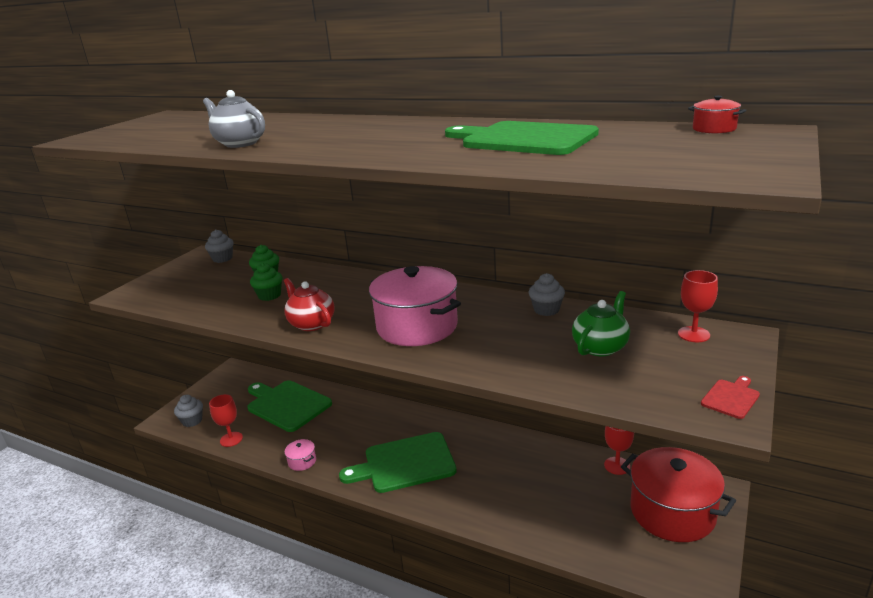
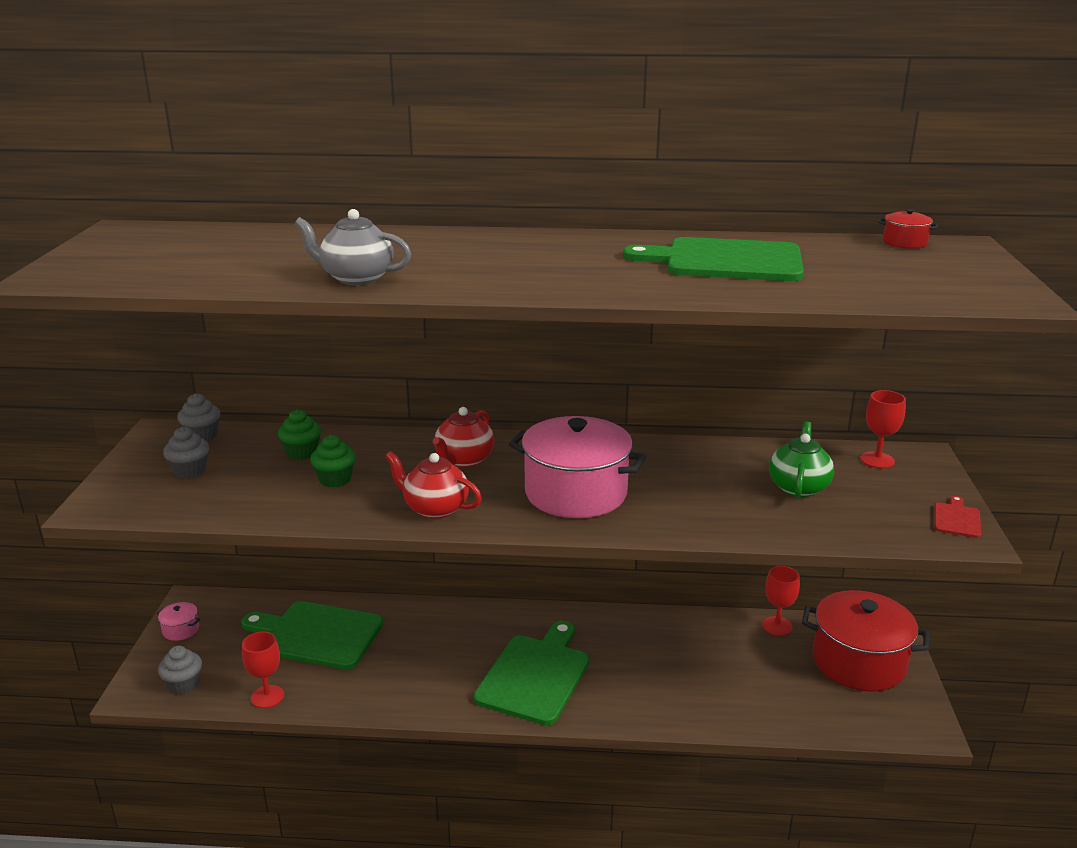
camera: 25 degrees left, 0 degrees up
pink pot [285,439,316,471] -> pink pot moved to [157,602,200,641]
green cutting board [339,432,457,493] -> green cutting board turned 150 degrees clockwise [474,621,589,725]
grey cupcake [529,273,565,316] -> grey cupcake moved to [163,427,209,479]
none -> red teapot [433,407,494,468]

